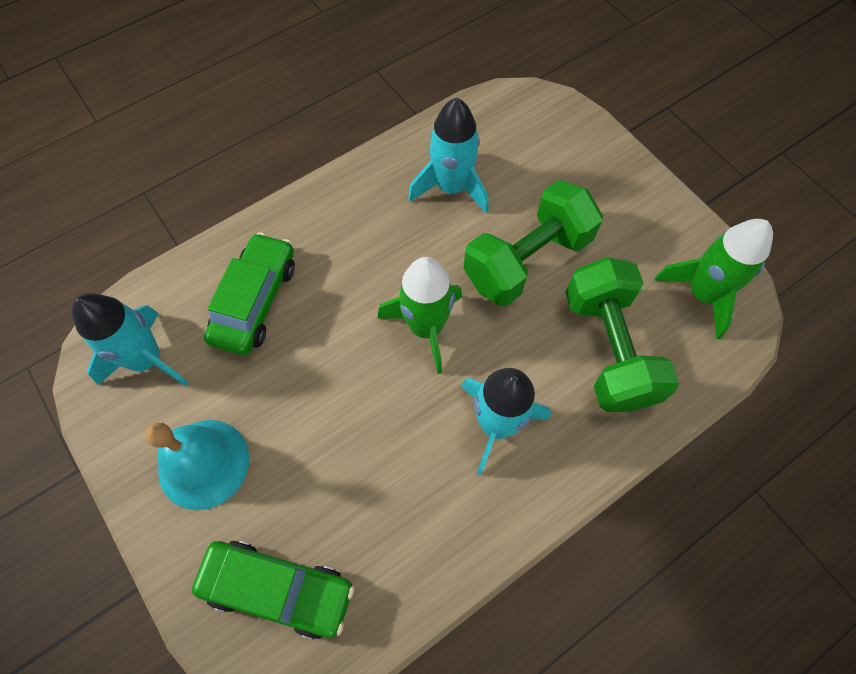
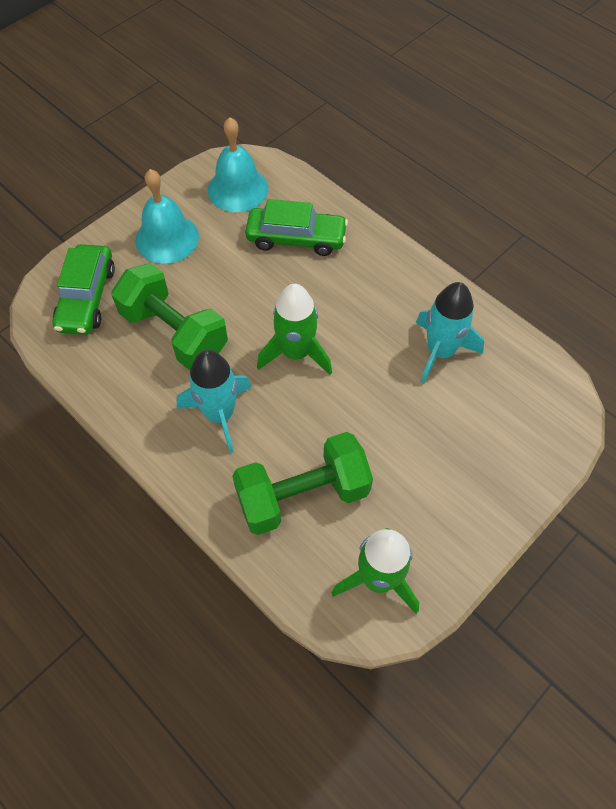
camera: 80 degrees right, 5 degrees down
turquoise rocket [72,293,188,386] -> turquoise bell [208,117,268,212]
green dumbbell [463,180,603,306] -> green dumbbell moved to [112,263,228,370]

